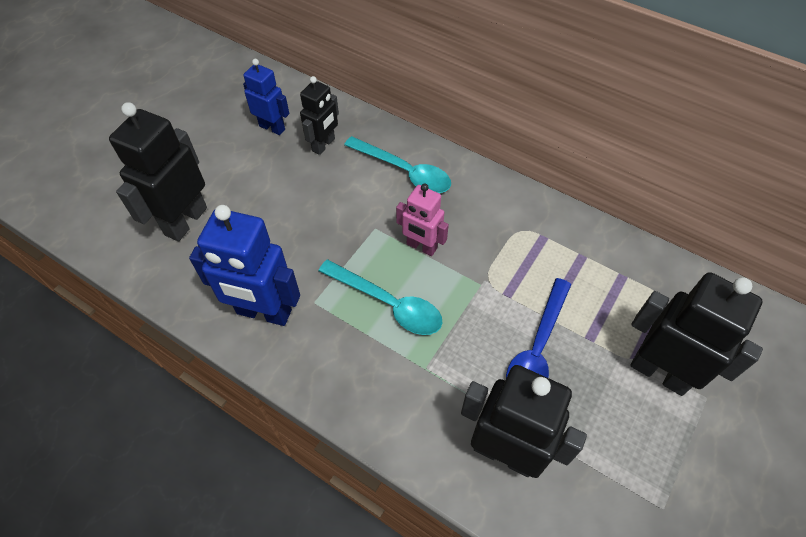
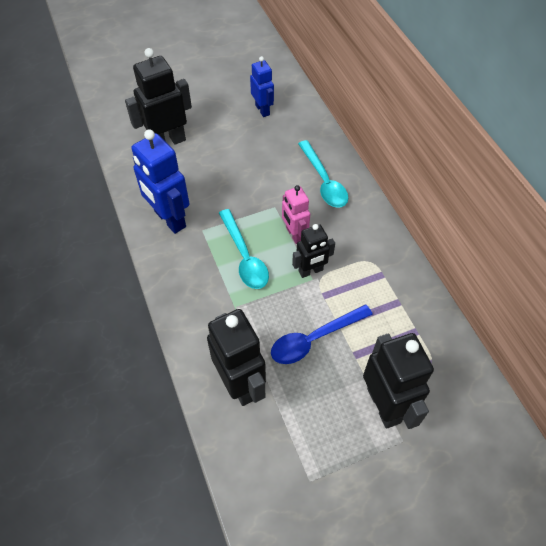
camera: 35 degrees right, 0 degrees up
black robot [300,76,339,155] -> black robot moved to [292,224,335,278]

